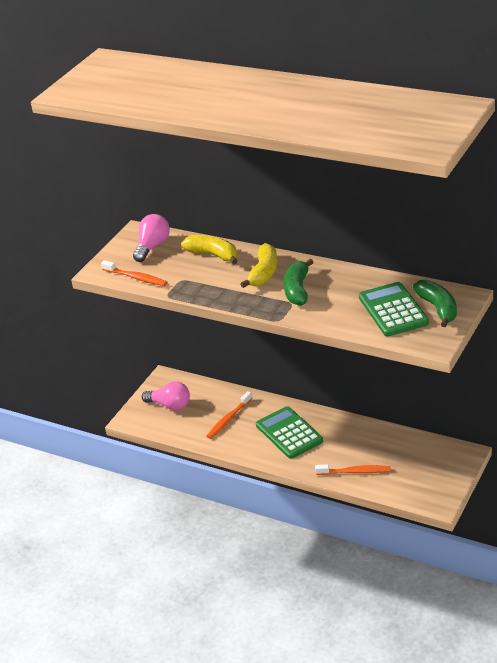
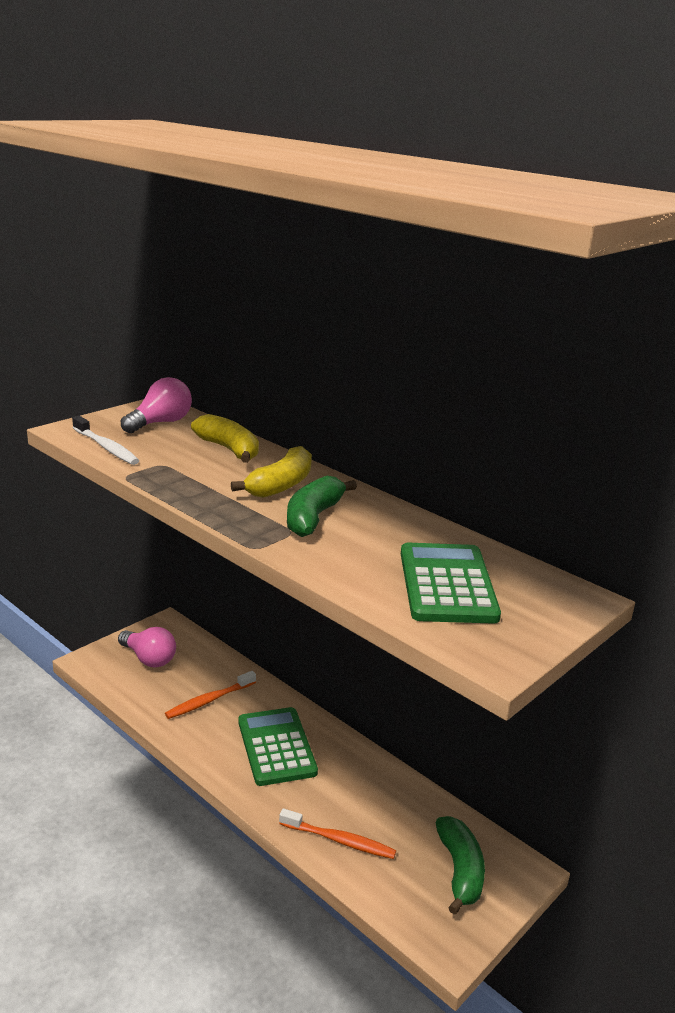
camera: 10 degrees right, 10 degrees down
orange toothbrush [101,260,168,286] -> white toothbrush [72,416,140,465]
green banana [413,280,457,327] -> green banana moved to [435,816,485,915]

